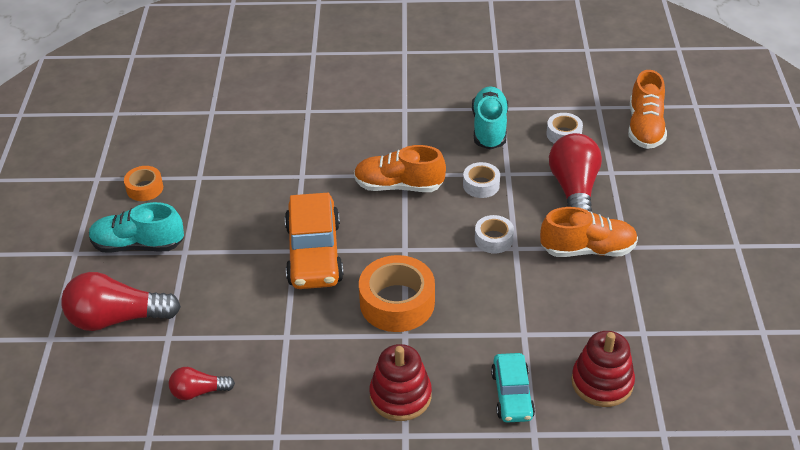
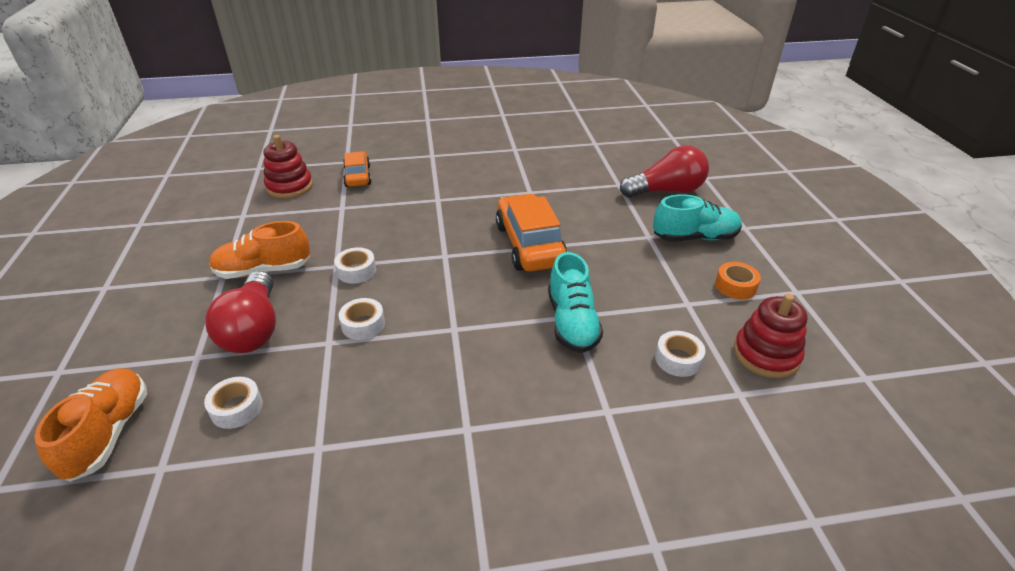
camera: 170 degrees right, 5 degrees down
red light bulb [169,367,235,400] -> none
orange shoe [354,145,446,192] -> none
orange tape [359,255,435,332] -> none
red stacking toy [369,344,432,421] -> red stacking toy moved to [734,294,807,378]
turquoise shoe [472,86,508,150] -> turquoise shoe moved to [548,252,603,353]
turquoise car [491,353,535,423] -> orange car [343,151,372,187]
none -> white tape [655,331,705,377]

